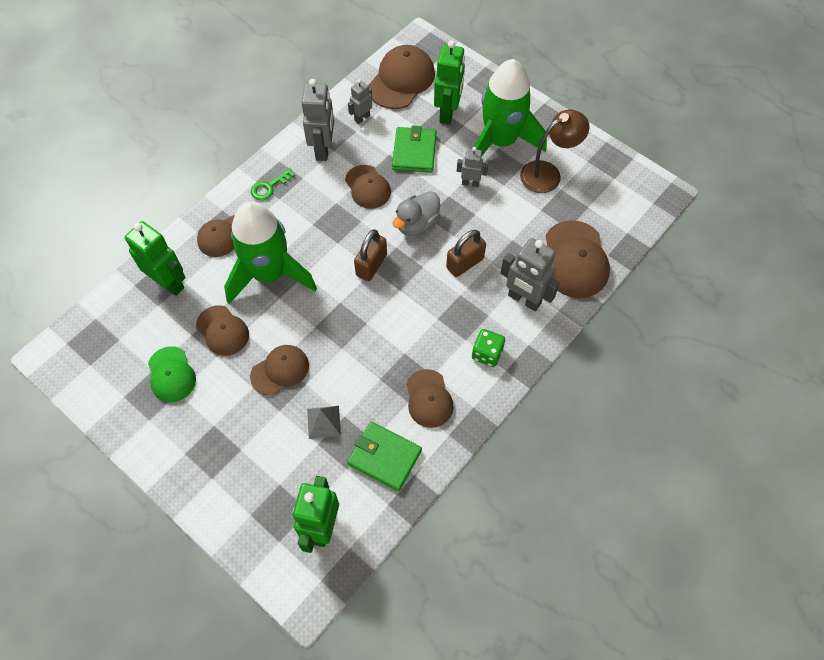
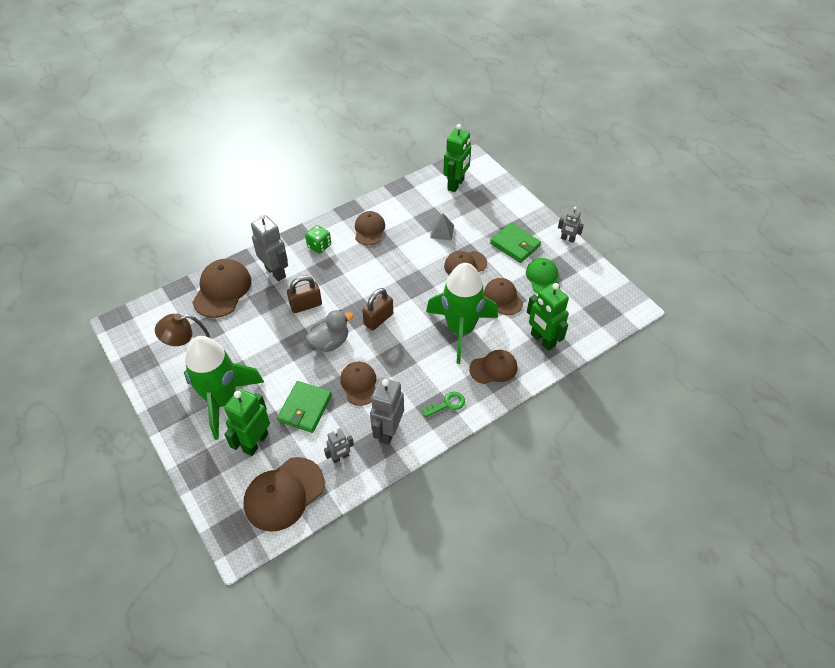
camera: 165 degrees left, 10 degrees down
green wallet [347,422,422,491] -> green wallet moved to [490,223,541,263]
grey robot [457,147,489,187] -> grey robot moved to [558,207,584,243]

